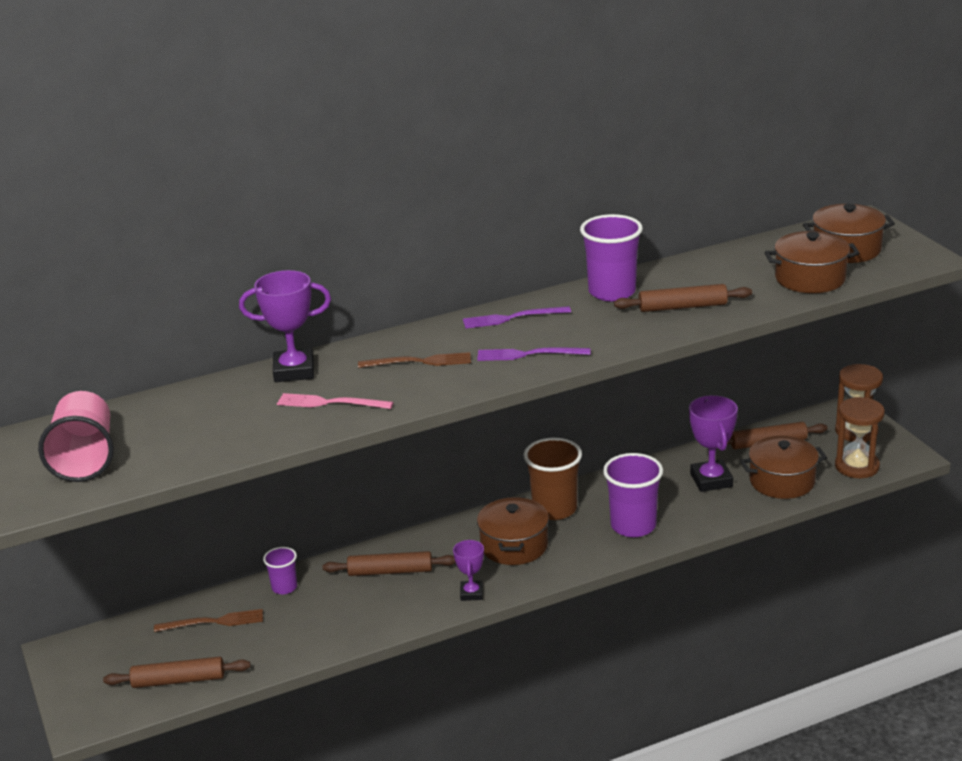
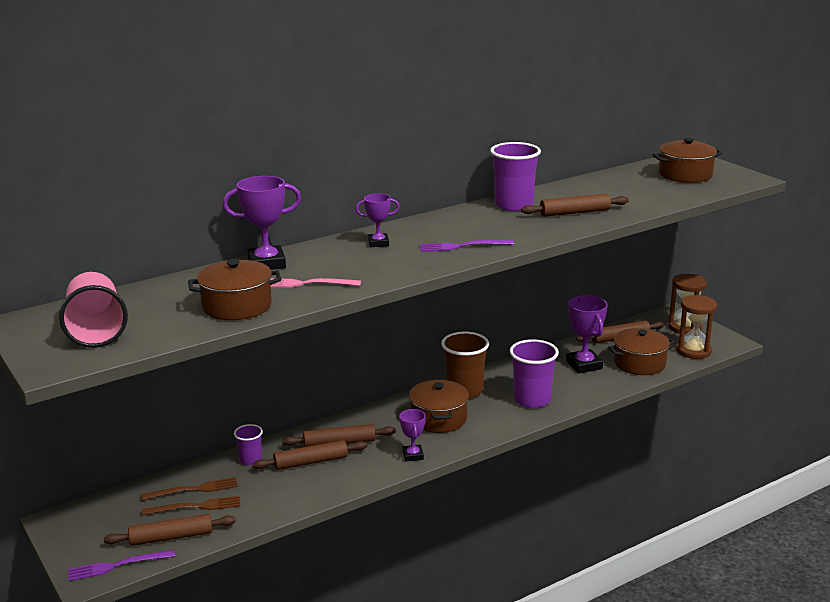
camera: 10 degrees left, 5 degrees down
brown fork [358,352,471,368] -> brown fork moved to [142,496,240,516]
purple fork [463,306,571,329] -> purple fork moved to [68,550,175,581]
brown pot [764,231,859,293] -> brown pot moved to [188,259,281,320]
none -> brown rolling pin [252,440,367,470]
none -> purple trophy [356,193,400,247]

